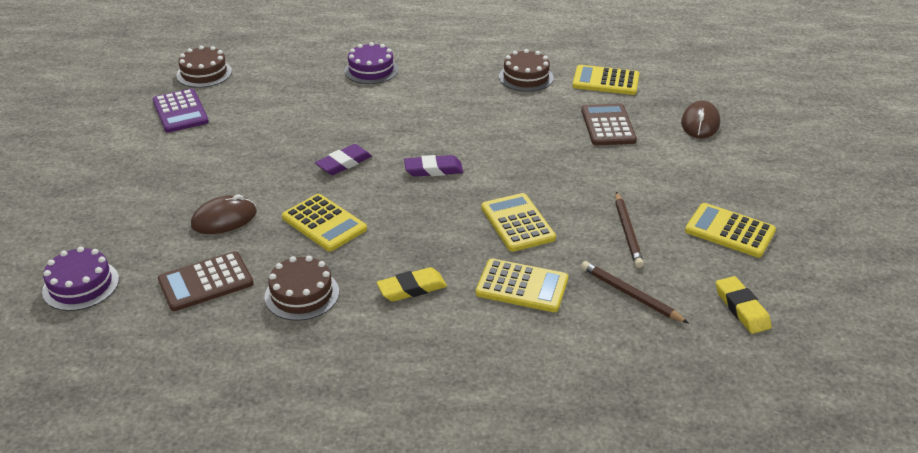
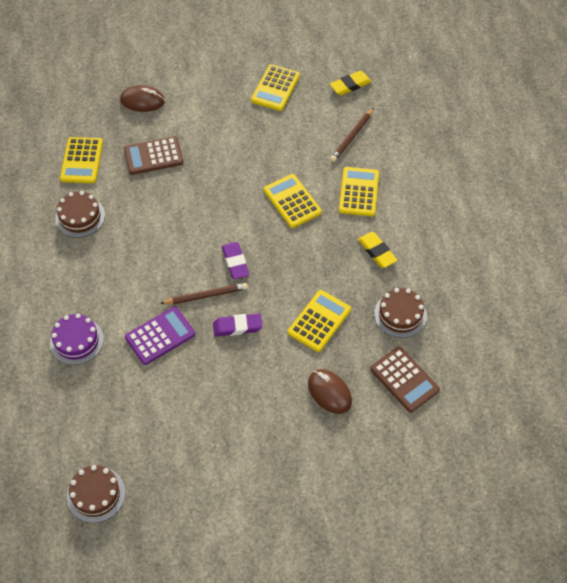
camera: 100 degrees left, 20 degrees up
purple cake [42,247,119,311] -> none
purple calculator [152,89,209,133] -> purple calculator moved to [125,307,195,365]
purple eraser [315,144,372,175] -> purple eraser turned 45 degrees counterclockwise [213,313,262,337]
yellow calculator [481,193,556,252] -> yellow calculator turned 90 degrees clockwise [264,174,322,228]
brown pencil [615,192,644,268] -> brown pencil moved to [160,283,248,304]

